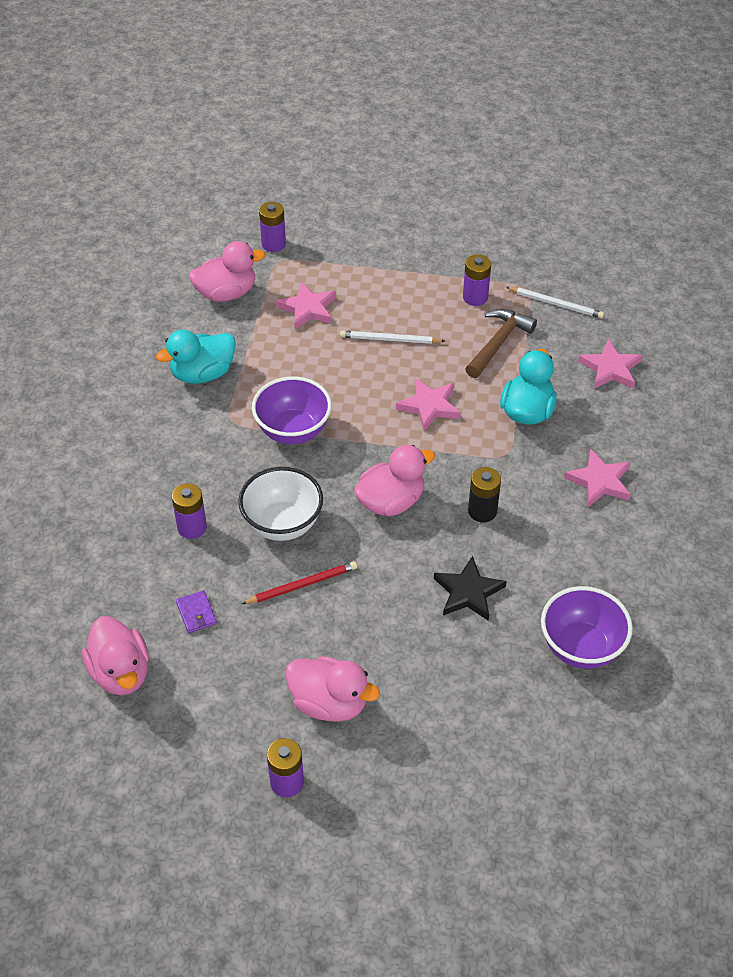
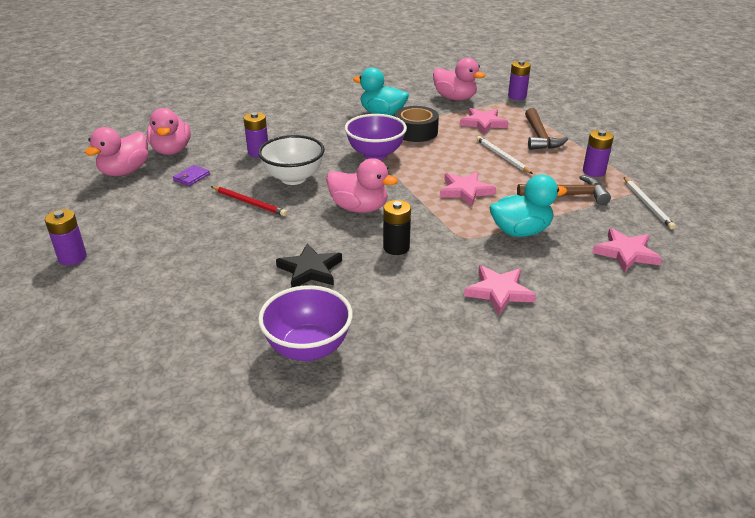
camera: 55 degrees right, 15 degrees down
pink duck [285,656,380,722] -> pink duck moved to [147,108,191,155]
none -> black tape [395,106,439,142]
none -> brown hammer [525,108,568,150]

